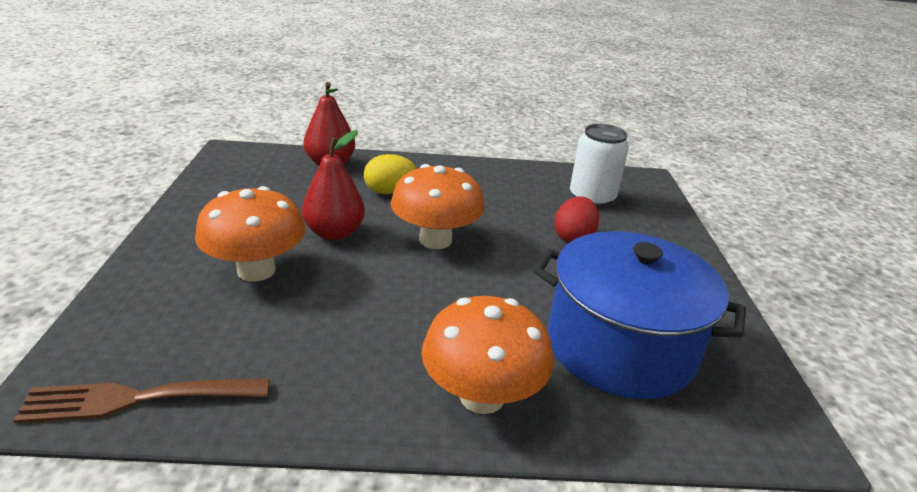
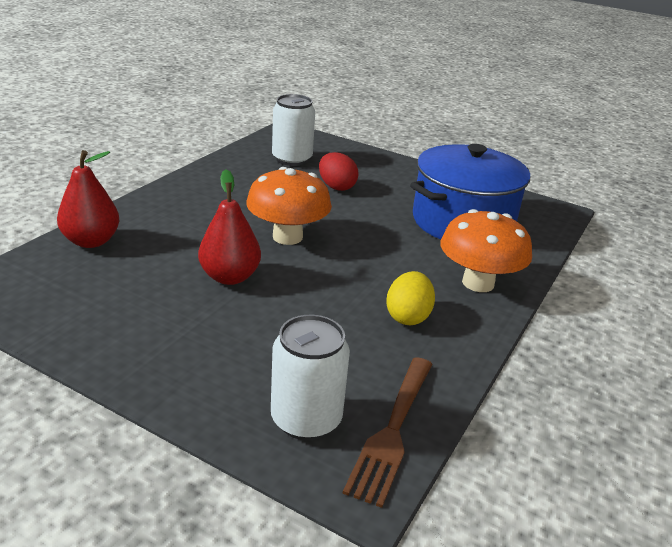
camera: 60 degrees left, 0 degrees up
orange mushroom [195,186,306,282] -> none
yellow egg [364,154,416,194] -> yellow egg moved to [387,271,435,325]
none -> white can [271,315,350,440]

